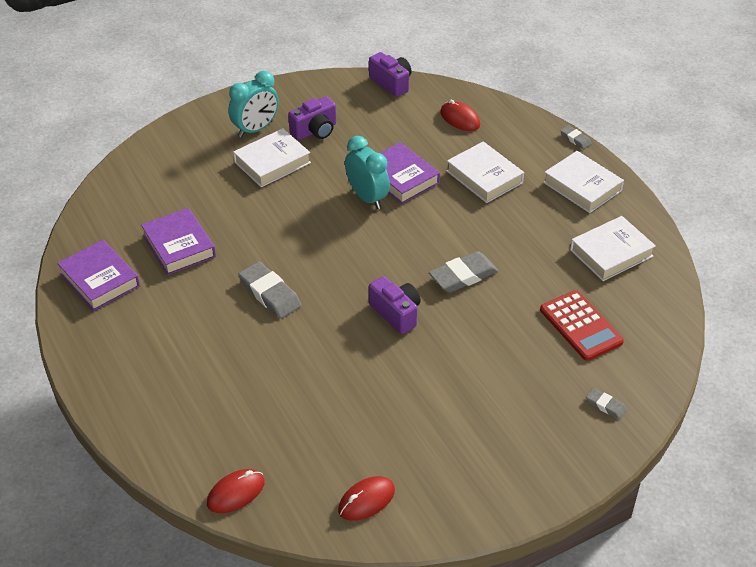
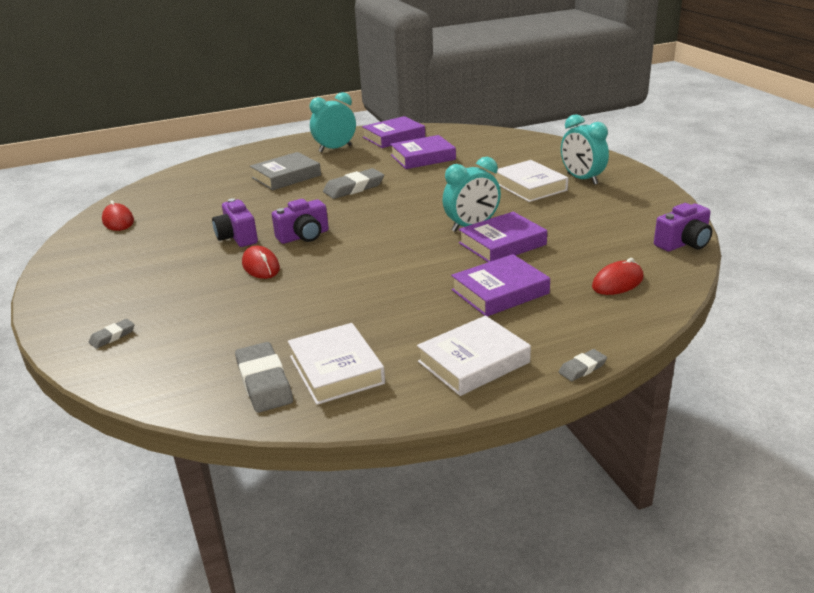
camera: 100 degrees right, 15 degrees down
red mouse [207,469,265,513] -> red mouse moved to [242,246,280,279]
purple camera [288,96,336,140] -> purple camera moved to [212,198,258,247]
grey eraser [429,251,498,293] -> grey eraser moved to [235,342,293,413]
white book [447,141,524,203] -> purple book [451,254,550,317]
red calculator [540,290,624,361] -> none
none -> grey book [250,152,321,190]
none -> turquoise clock [310,92,356,153]

